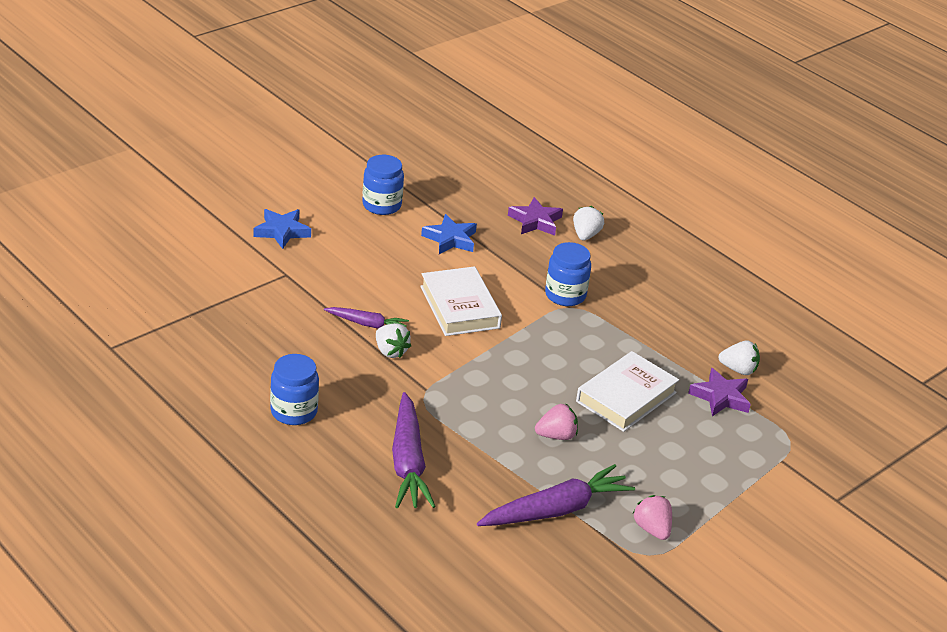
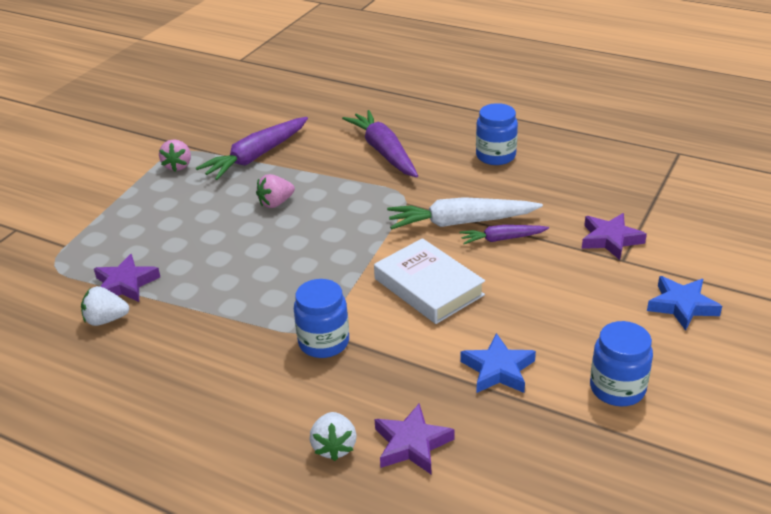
camera: 165 degrees right, 0 degrees up
white strawberry [376,323,411,358] -> white carrot [387,197,543,229]
white book [576,351,679,432] -> none
pink strawberry [633,495,672,540] -> pink strawberry turned 45 degrees clockwise [159,139,191,171]
none -> purple star [582,213,647,260]

